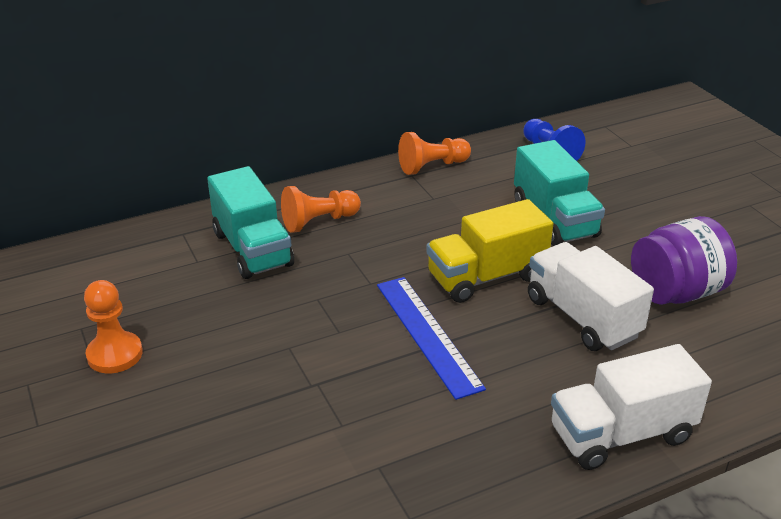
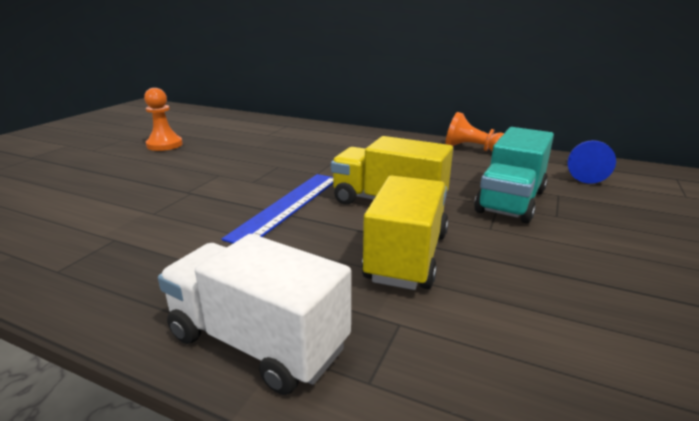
camera: 50 degrees right, 10 degrees down
turquoise truck [207,166,294,279] -> none
orange pawn [281,186,361,233] -> none
white truck [528,242,654,351] -> yellow truck [362,175,448,290]
purple jar [631,216,737,305] -> none

